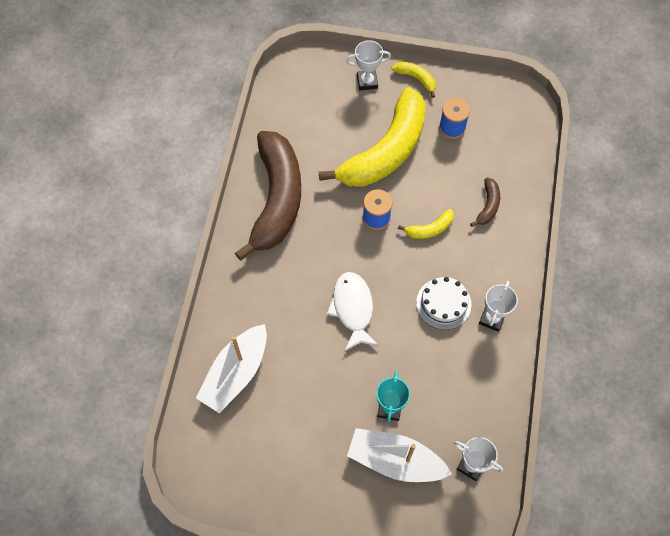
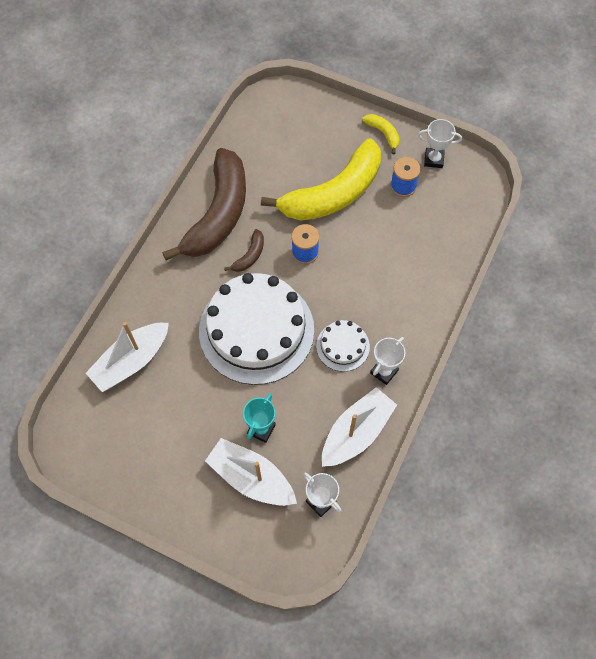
camera: 15 degrees right, 0 degrees up
white fish [327,272,379,351] -> white cake [199,273,314,385]
white trophy [346,40,391,91] -> white trophy moved to [418,119,462,168]
yellow banana [398,209,454,239] -> none
brown banana [470,178,500,227] -> brown banana moved to [224,229,264,272]
none -> white boat [322,387,397,467]

